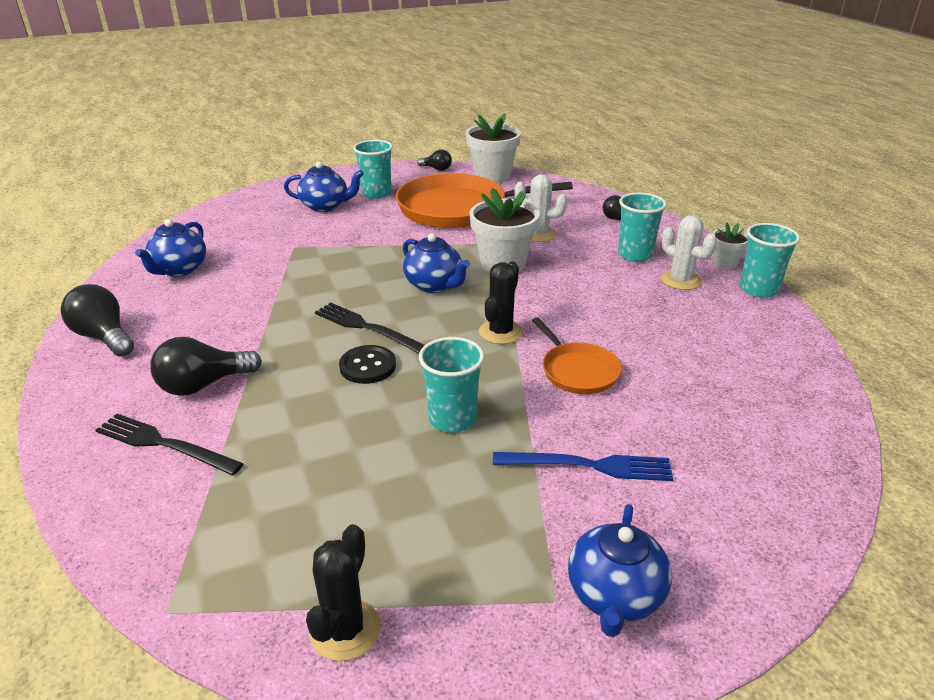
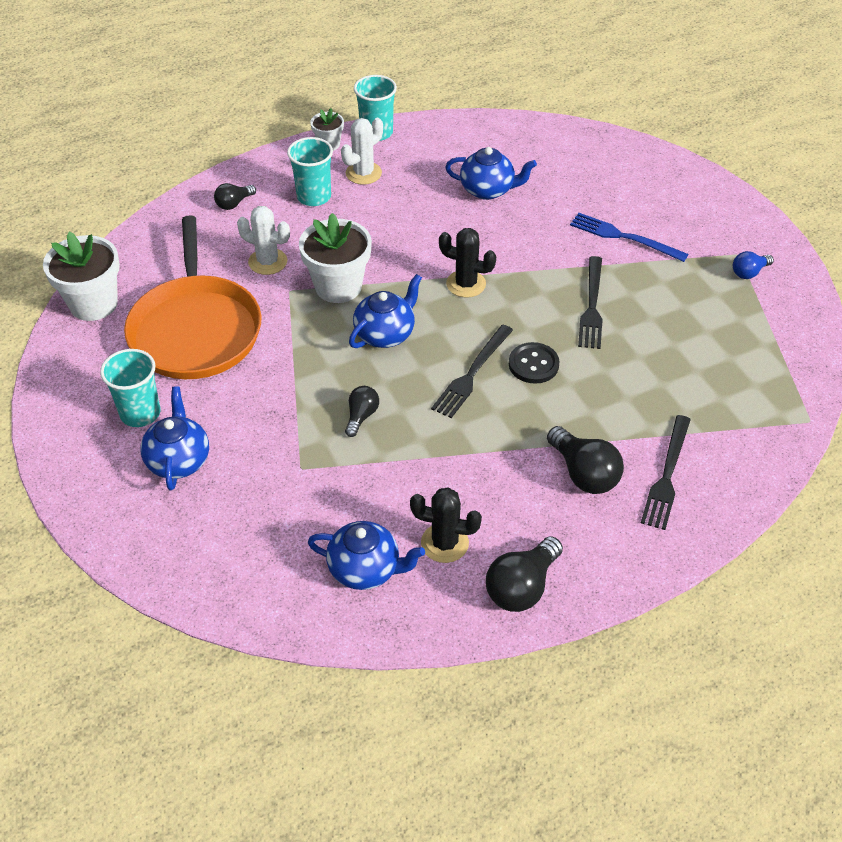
camera: 95 degrees left, 15 degrees up
black cactus [306,524,381,661] -> black cactus moved to [410,487,482,563]
black light bulb [417,149,452,171] -> black light bulb moved to [345,386,379,437]
turquoise cup [419,337,484,433] -> black fork [578,256,603,349]
blue fork [493,452,673,481] -> blue fork turned 60 degrees counterclockwise [570,213,688,262]
white cactus [514,174,567,242] -> white cactus turned 75 degrees counterclockwise [237,206,290,275]
orange pan [532,318,622,394] -> none
blue teapot [568,504,672,637] -> blue teapot moved to [445,147,537,200]
none -> blue light bulb [733,251,774,279]

